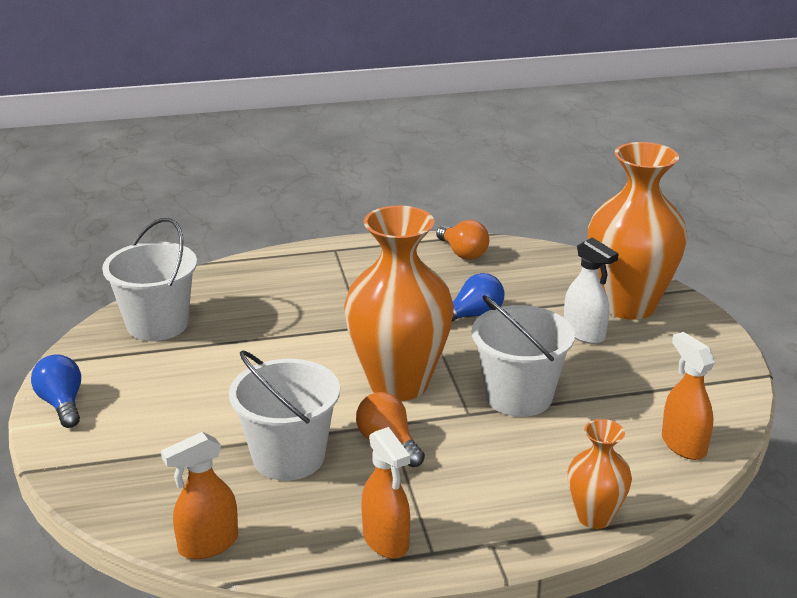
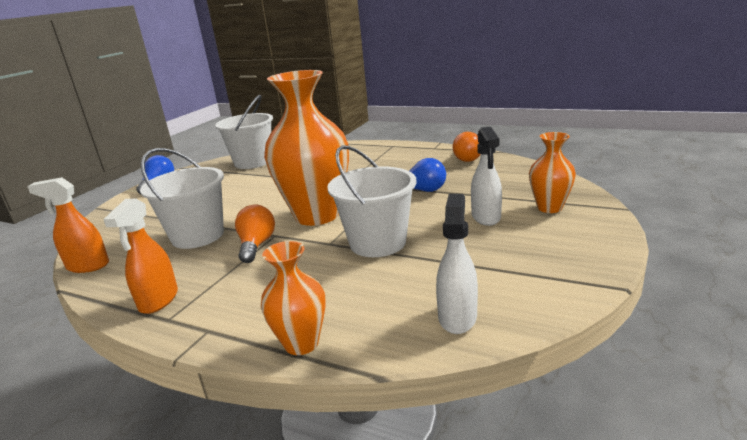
camera: 40 degrees right, 5 degrees down
orange vase [588,142,688,320] -> orange vase [529,132,576,213], size x0.50
orange spray bottle [662,332,715,460] -> white spray bottle [436,194,478,334]

